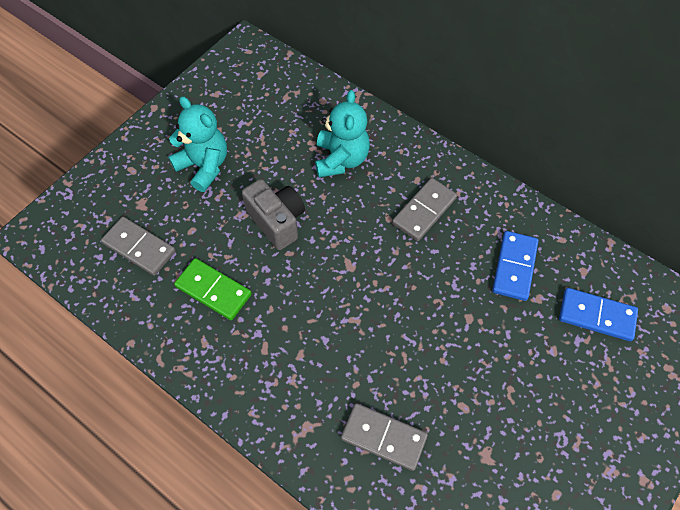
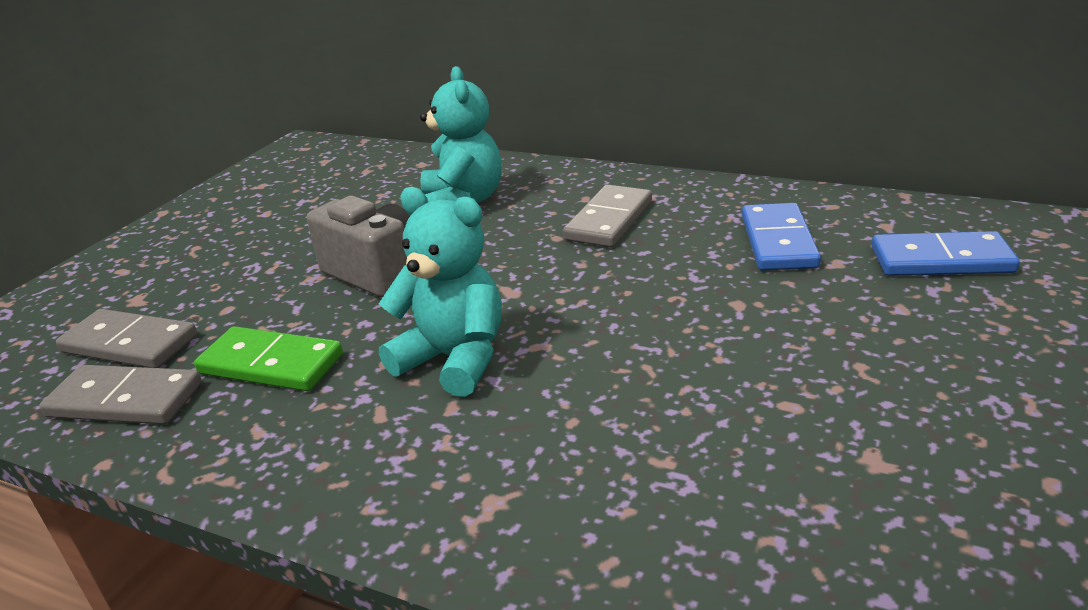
camera: 10 degrees left, 30 degrees down
turquoise teddy bear [168,96,227,192] -> turquoise teddy bear moved to [379,187,502,397]
grey domino [341,403,428,471] -> grey domino moved to [39,365,202,424]

